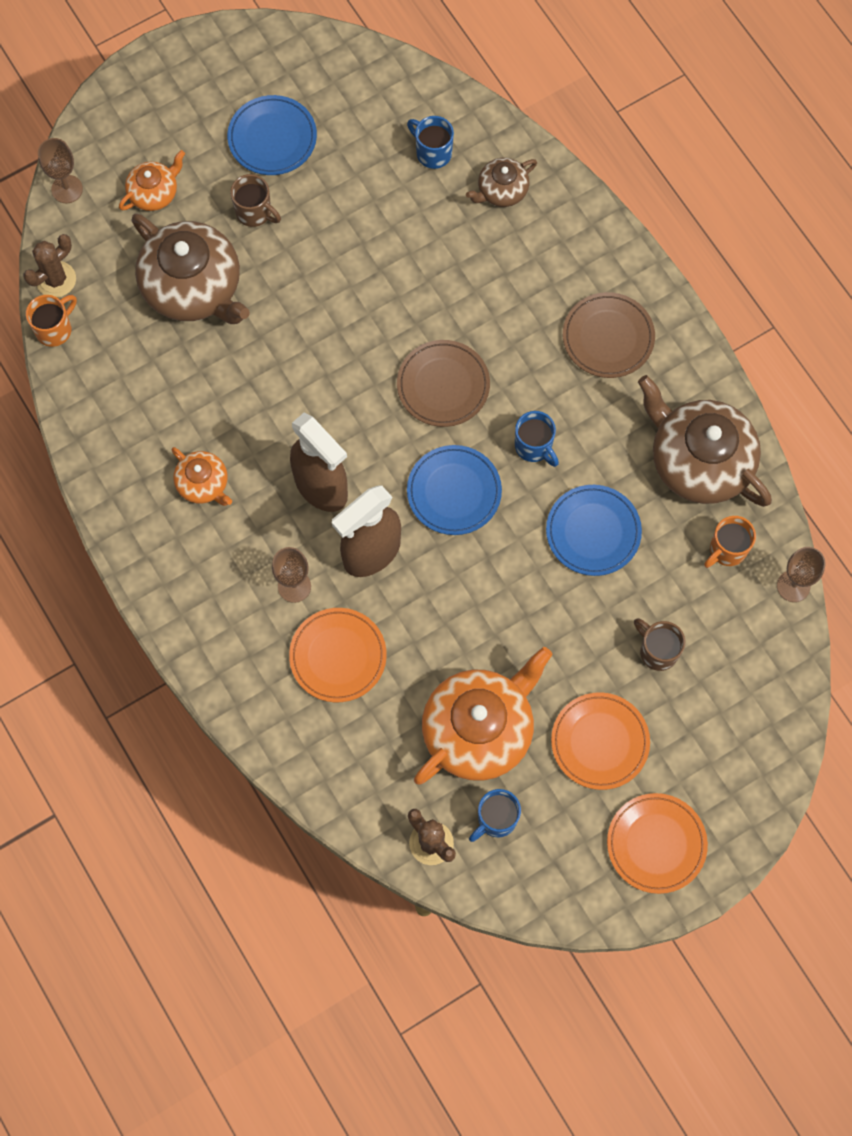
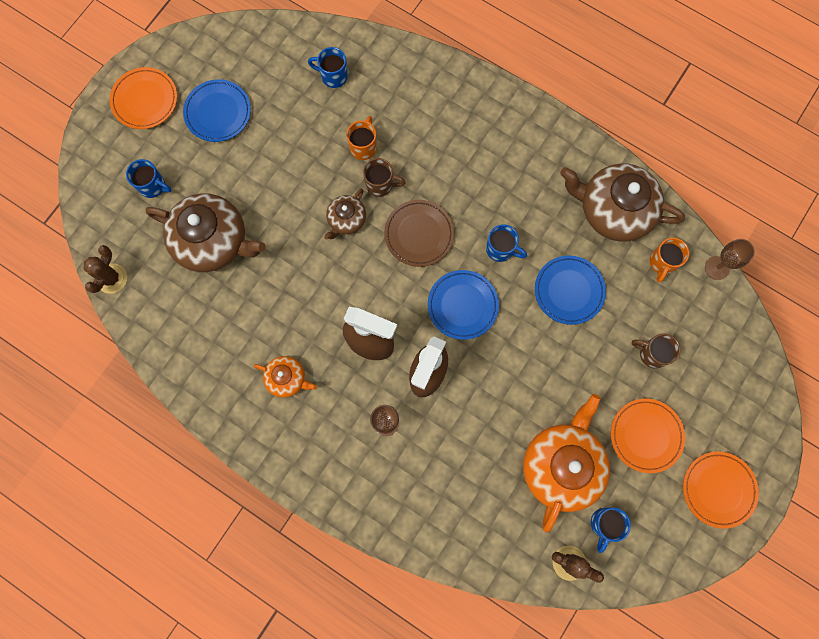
camera: 25 degrees left, 5 degrees up
orange mug [26,295,77,347] -> orange mug moved to [347,116,377,160]
brown goblet [38,138,83,203] -> none
orange teapot [119,150,185,211] -> blue mug [126,159,172,198]
brown mug [230,174,281,227] -> brown mug moved to [363,158,406,197]
orange plate [289,608,387,702] -> orange plate moved to [110,67,177,129]
brown teapot [466,158,537,207] -> brown teapot moved to [324,189,366,240]
brown plate [563,292,655,378] -> none

